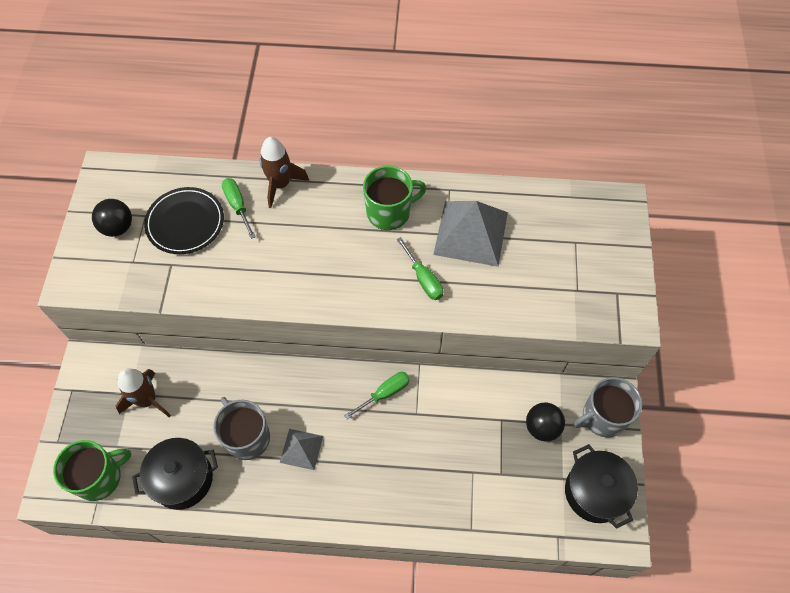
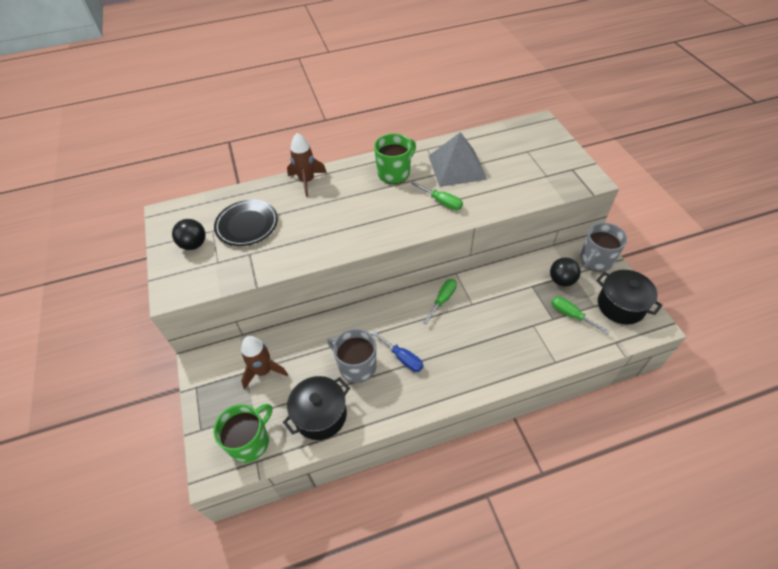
camera: 20 degrees left, 10 degrees down
green screwdriver [222,178,256,239] -> green screwdriver moved to [551,296,610,335]
grey pyramid [280,429,323,470] -> blue screwdriver [372,331,423,372]

